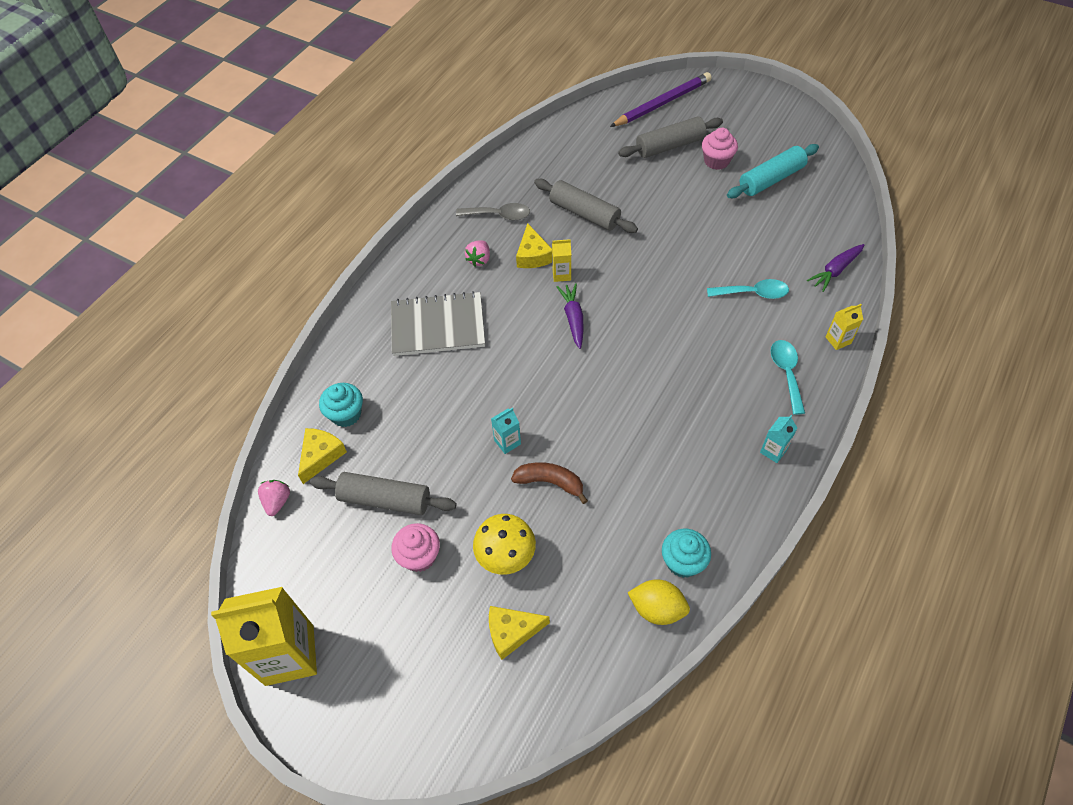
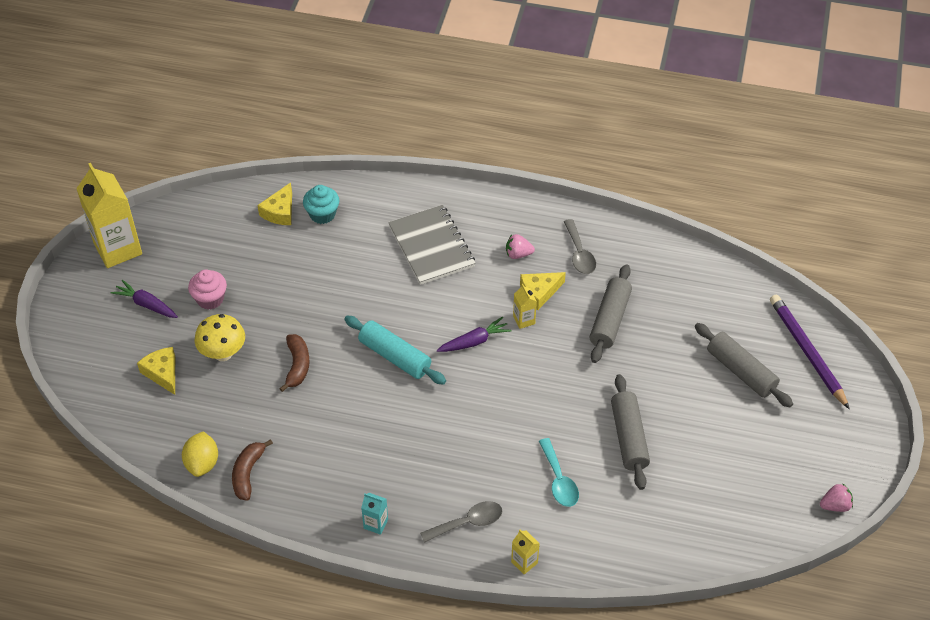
camera: 70 degrees right, 5 degrees down
pink strawberry [258,480,290,516] -> pink strawberry moved to [820,483,853,512]
yellow cheese [298,428,347,484] -> yellow cheese turned 105 degrees clockwise [257,183,292,225]
grey rolling pin [310,472,456,515] -> grey rolling pin moved to [611,374,650,490]
turquoise carton [491,408,521,454] -> none
purple pencil [610,72,712,127] -> purple pencil turned 150 degrees counterclockwise [770,295,849,409]
turquoise cupcake [662,529,711,578] -> brown banana [232,439,273,501]
pink cupcake [702,128,738,170] -> none
turquoise rolling pin [727,144,819,198] -> turquoise rolling pin moved to [344,315,446,385]
turquoise spoon [771,340,805,415] -> grey spoon [420,501,502,543]
purple carrot [807,244,864,292] -> purple carrot moved to [111,280,178,318]

